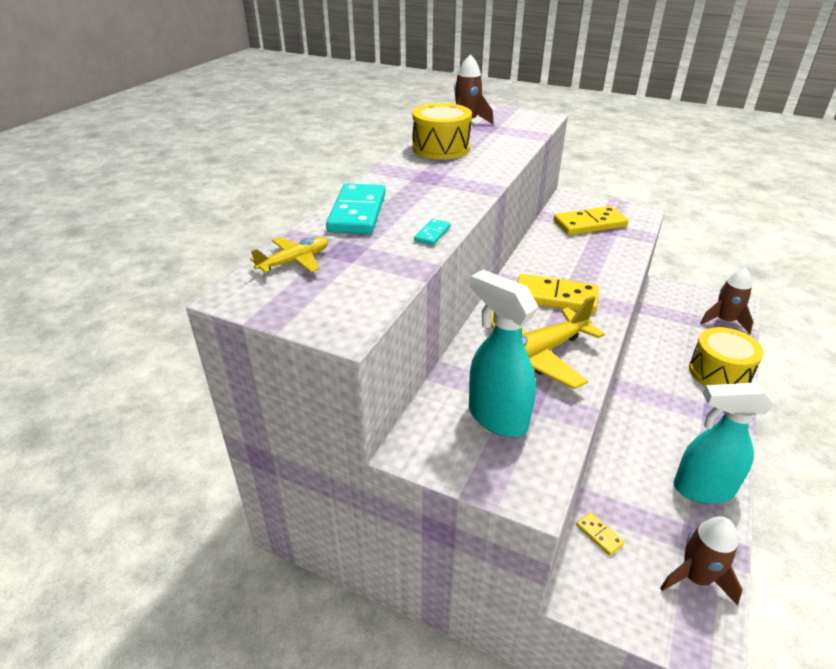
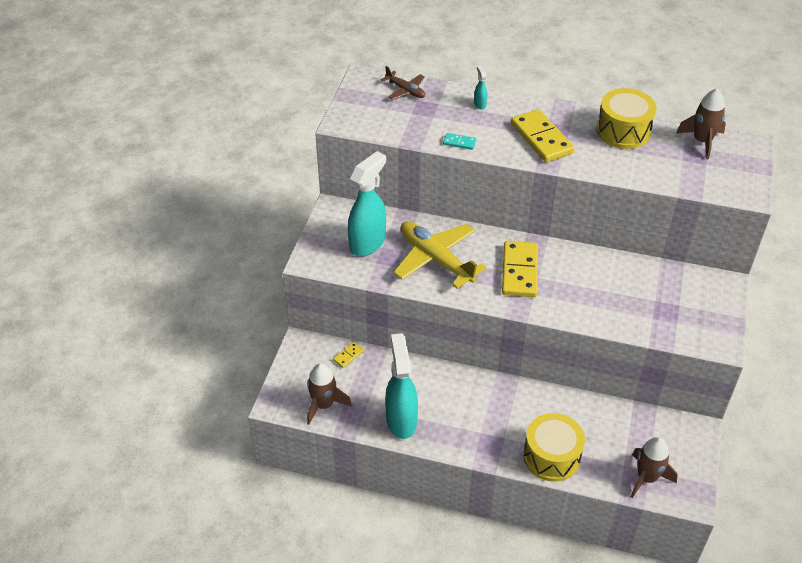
camera: 80 degrees right, 10 degrees up
yellow plane [250,237,328,273] -> brown plane [381,66,425,100]
turquoise domino [326,183,386,234] -> turquoise spray bottle [474,66,487,110]
yellow domino [553,206,629,235] -> yellow domino moved to [511,109,575,162]

